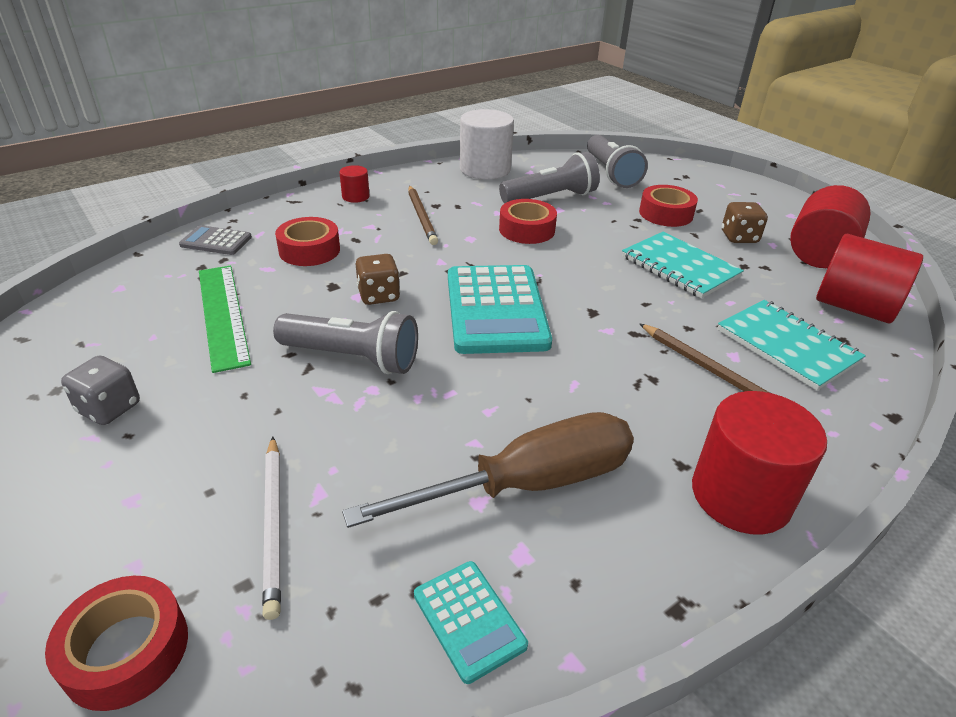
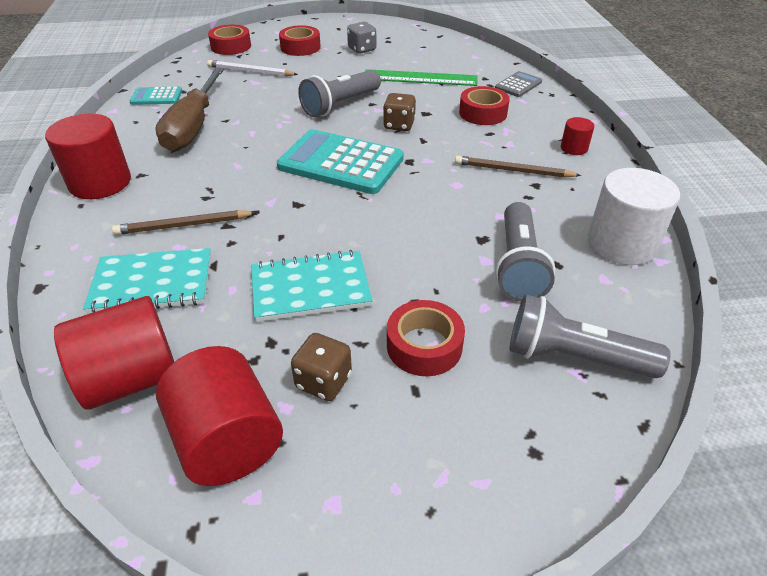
camera: 120 degrees right, 5 degrees up
red tape [499,199,557,244] -> red tape moved to [279,25,321,56]

